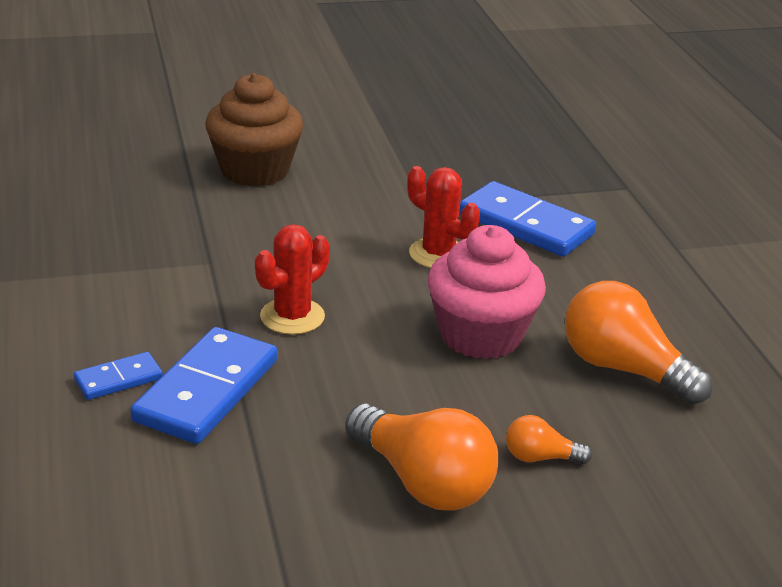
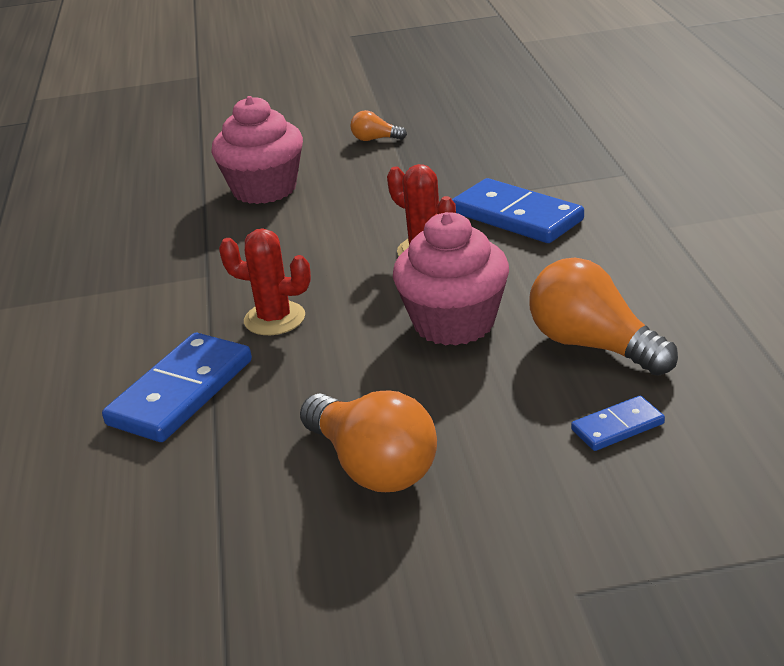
camera: 10 degrees right, 0 degrees up
blue domino [74,352,163,400] -> blue domino moved to [571,396,665,451]
brown cupcake [205,73,303,187] -> pink cupcake [211,96,303,204]
red cactus [255,224,330,335] -> red cactus turned 60 degrees clockwise [219,228,311,335]
orange light bulb [506,415,592,464] -> orange light bulb moved to [350,110,407,141]

